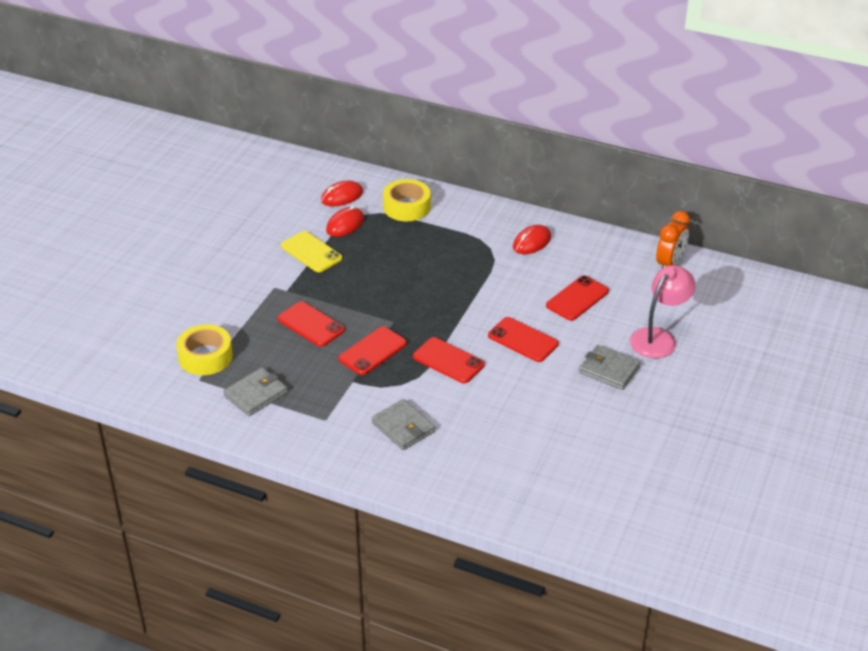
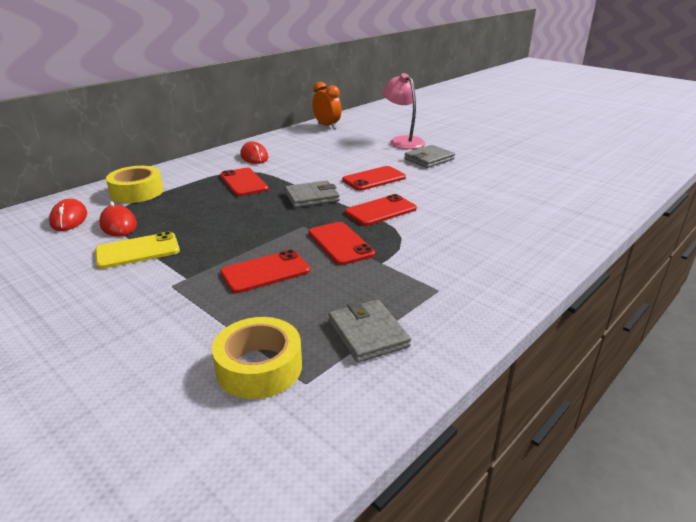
camera: 70 degrees left, 10 degrees down
grey wallet [372,399,435,450] -> grey wallet moved to [285,180,340,208]
red phone [546,276,609,321] -> red phone moved to [220,168,269,196]

